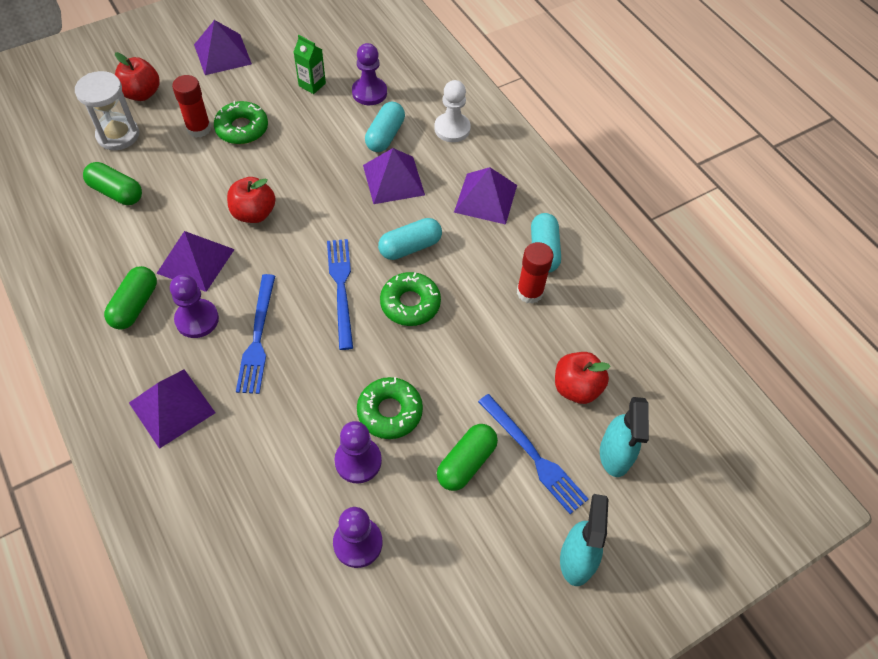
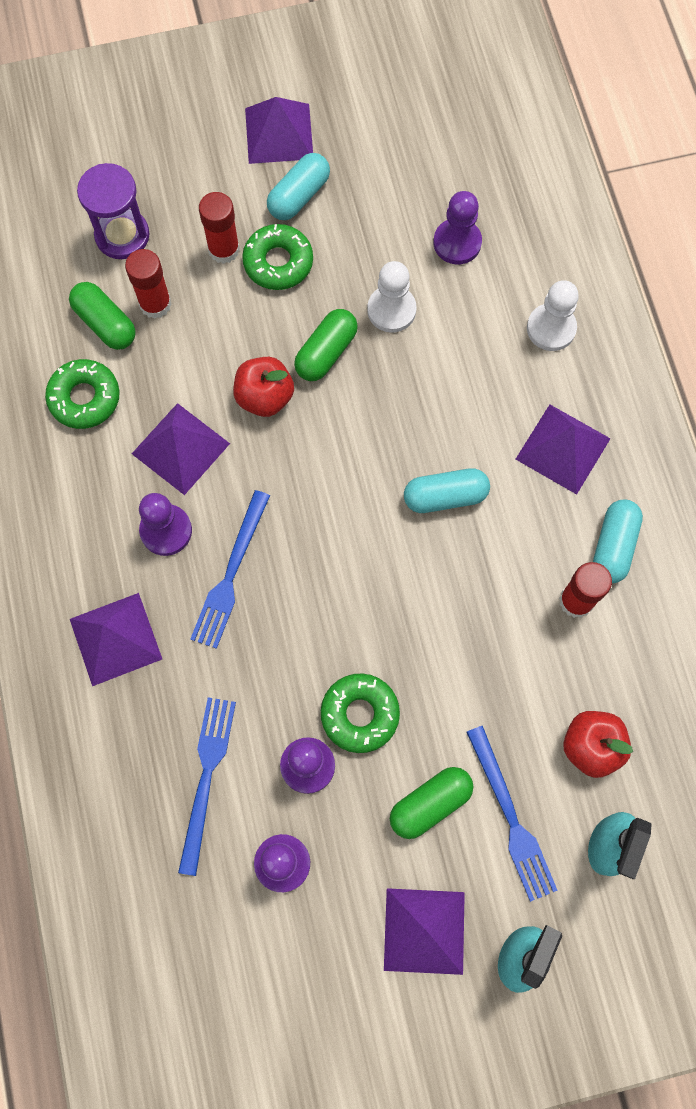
camera: 20 degrees right, 15 degrees up
white hourglass [75,71,139,150] -> purple hourglass [77,163,150,259]
green capsule [104,266,157,330] -> green capsule moved to [294,309,358,381]
red apple [115,52,160,101] -> none
green carton [294,35,326,94] -> none
blue fork [327,239,353,350] -> blue fork moved to [178,697,236,876]
purple pyramid [363,148,425,204] -> purple pyramid moved to [384,888,465,975]
turquoise capsule [365,102,405,152] -> turquoise capsule moved to [267,153,330,220]
green donut [380,272,441,326] -> green donut moved to [45,359,120,429]
none -> red glue stick [125,249,172,319]
none -> white pawn [367,261,417,333]

